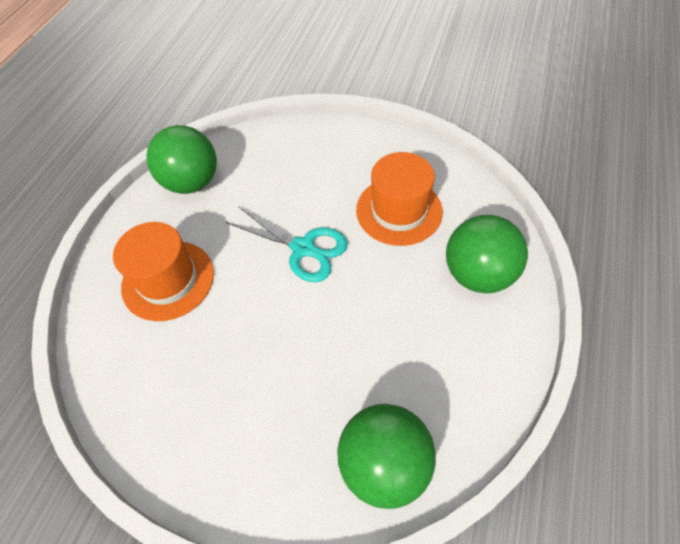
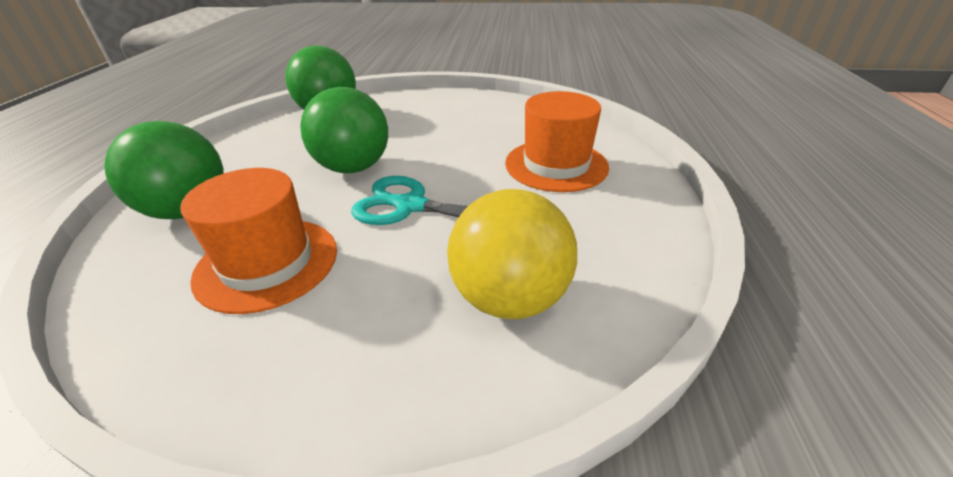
camera: 165 degrees right, 20 degrees down
green ball [146,125,217,194] -> green ball moved to [300,87,388,173]
none -> yellow ball [447,189,577,319]

